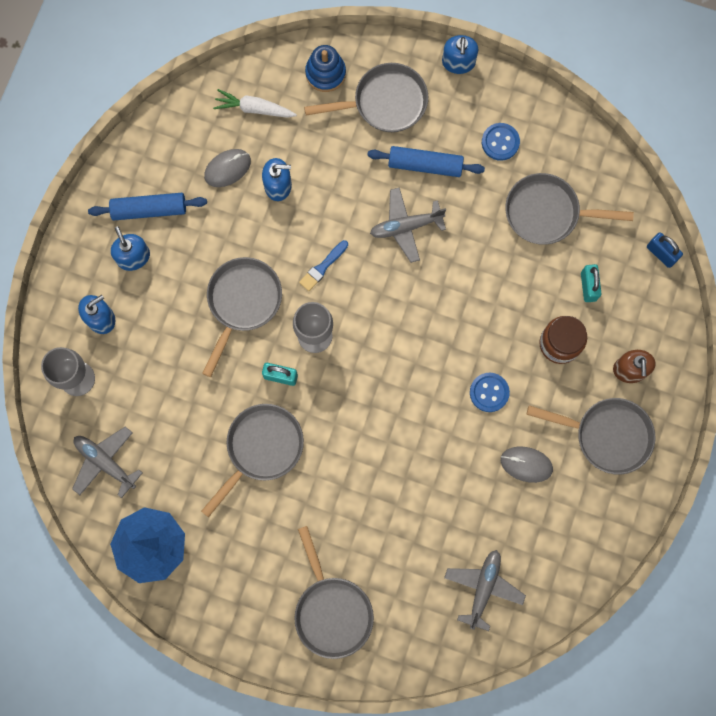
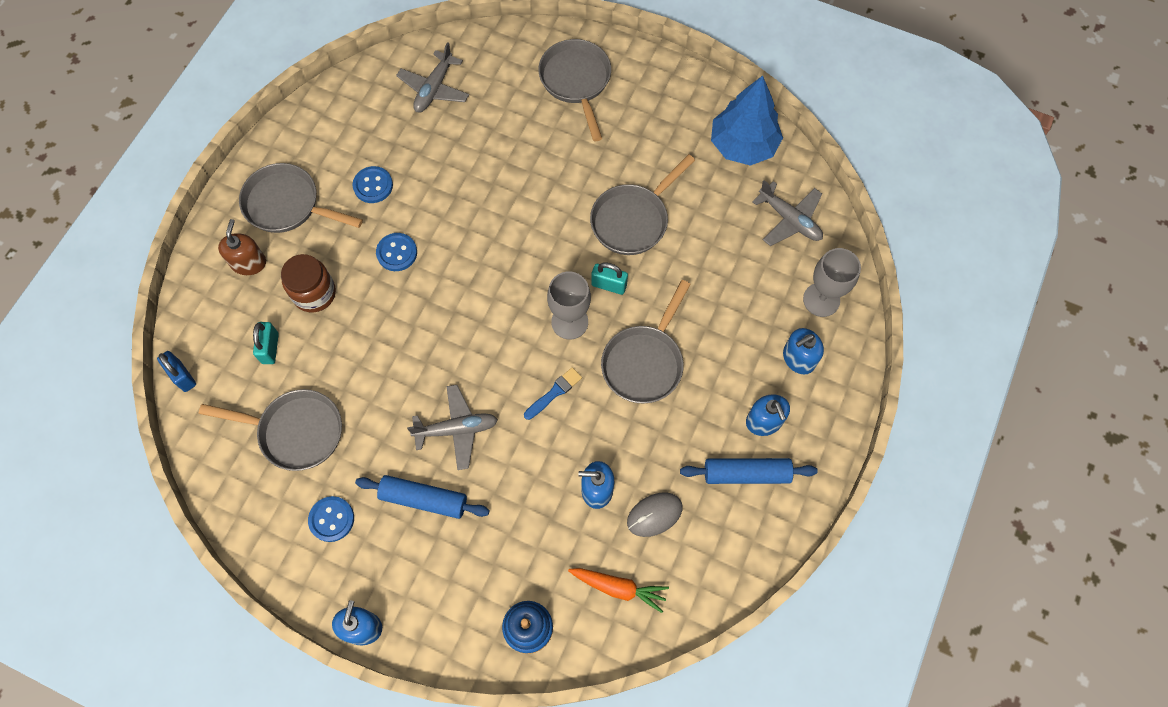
camera: 175 degrees left, 10 degrees down
white carrot [213,89,297,118] -> orange carrot [568,568,669,613]
grey pan [304,63,428,132] -> none
grey mouse [501,447,553,483] -> blue button [353,166,393,203]

